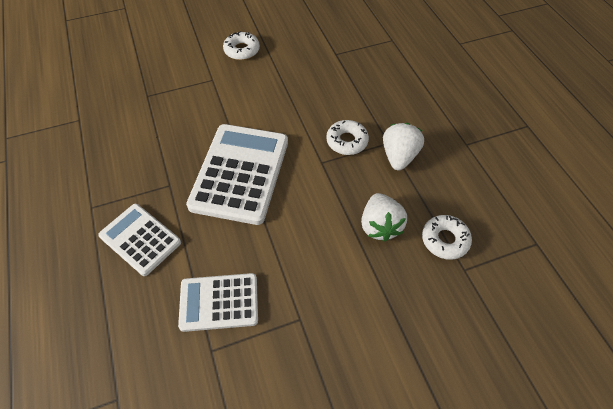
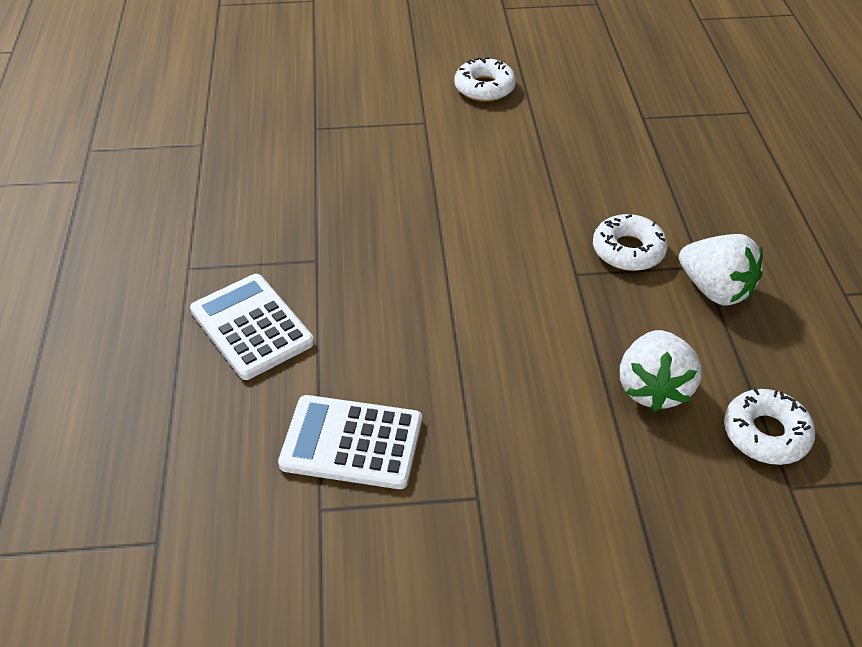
camera: 15 degrees right, 10 degrees down
white calculator [186,124,288,225] -> none
white strawberry [383,123,424,170] -> white strawberry turned 105 degrees clockwise [679,234,763,305]

